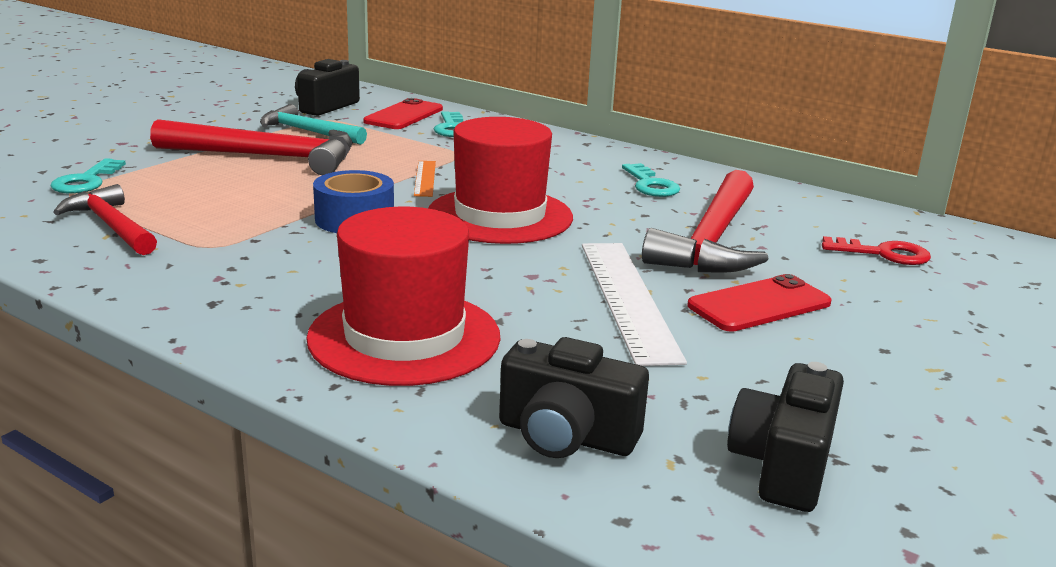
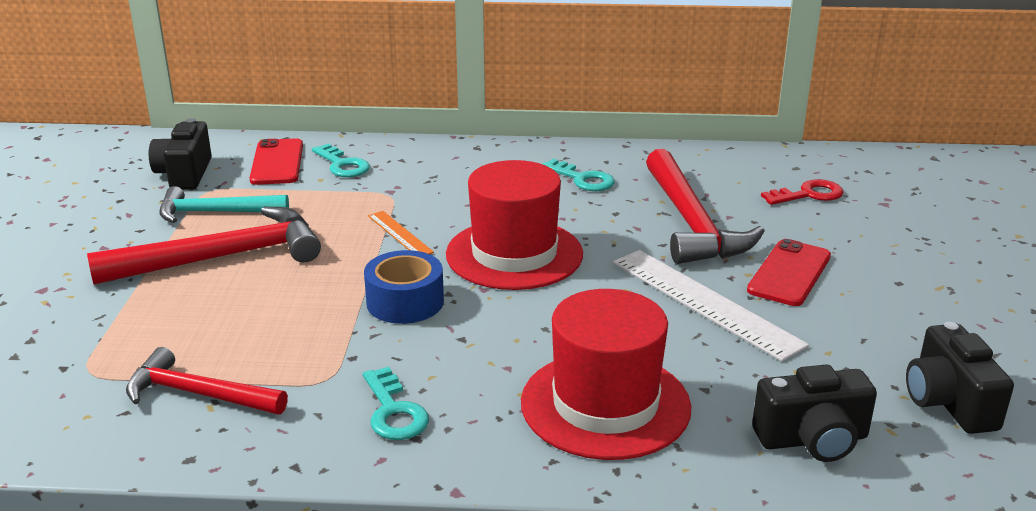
camera: 30 degrees left, 5 degrees up
turquoise key [50,158,126,194] -> turquoise key moved to [363,367,429,440]

